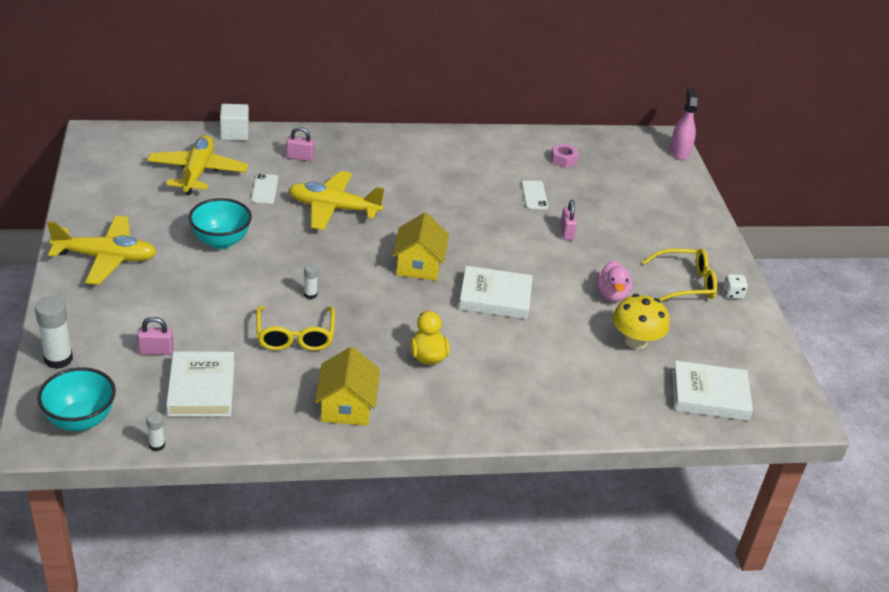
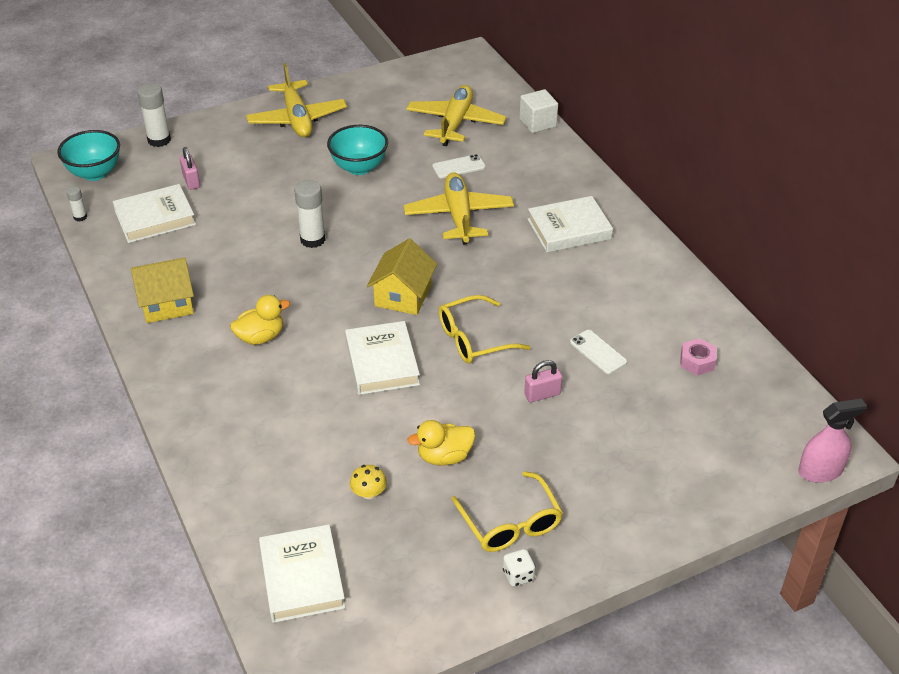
camera: 75 degrees right, 5 degrees up
yellow plane [147,135,248,195] -> yellow plane turned 60 degrees counterclockwise [406,85,506,146]
yellow glasses [256,306,335,351] -> yellow glasses moved to [439,295,531,363]
pink padlock [286,127,314,161] -> none
white glue stick [304,264,318,299] -> white glue stick [294,180,326,248], size x1.87
yellow house [392,212,449,281] -> yellow house turned 60 degrees counterclockwise [367,239,437,315]
white phone [522,180,548,210] -> white phone turned 75 degrees clockwise [570,330,627,374]
pink duck [596,260,632,302] -> yellow duck [407,420,475,466]
yellow mushroom [613,294,670,349] -> yellow mushroom [350,465,387,499], size x0.53
none -> white book [528,196,613,252]

